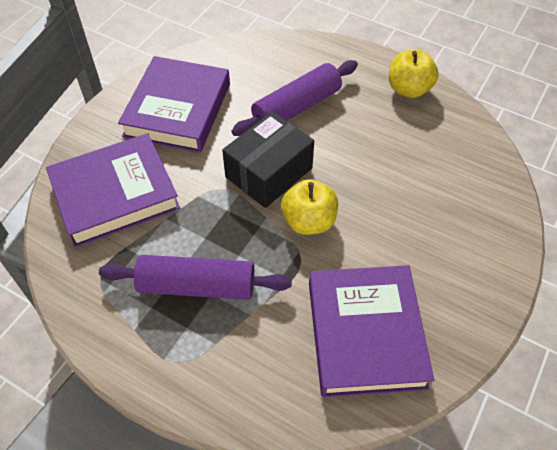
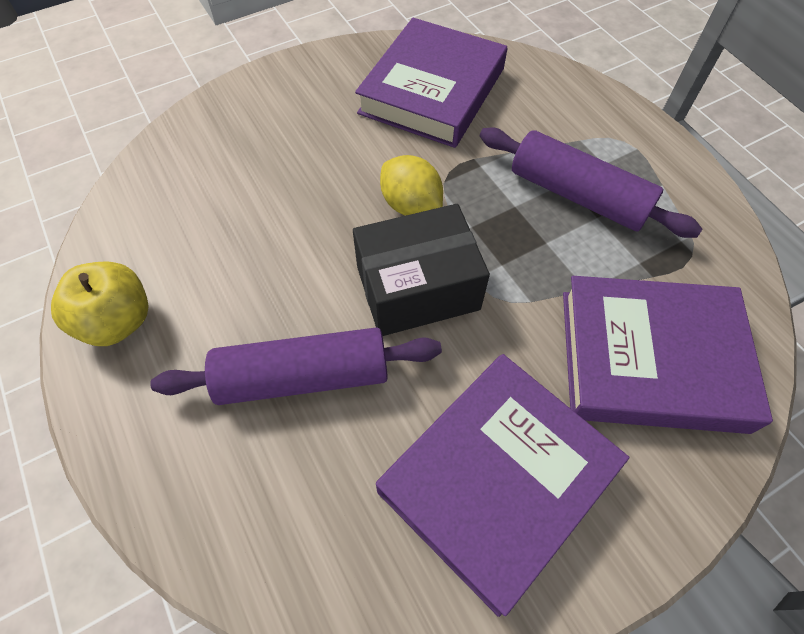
camera: 150 degrees left, 5 degrees up
yellow apple [281,179,338,235] -> yellow lemon [380,155,443,216]

